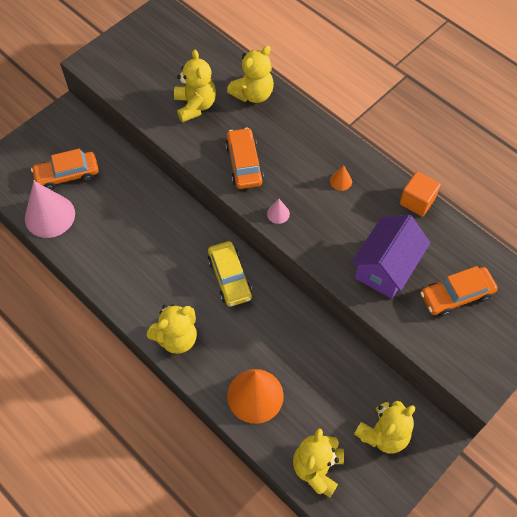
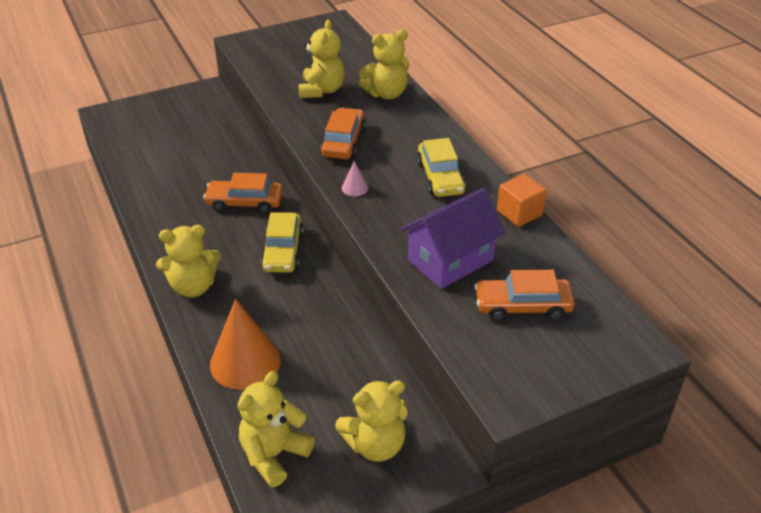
camera: 20 degrees right, 20 degrees down
pink cone [25,181,75,238] -> none
orange car [31,149,99,190] -> orange car moved to [203,173,283,213]
orange cone [330,165,352,191] -> yellow car [417,138,466,197]

